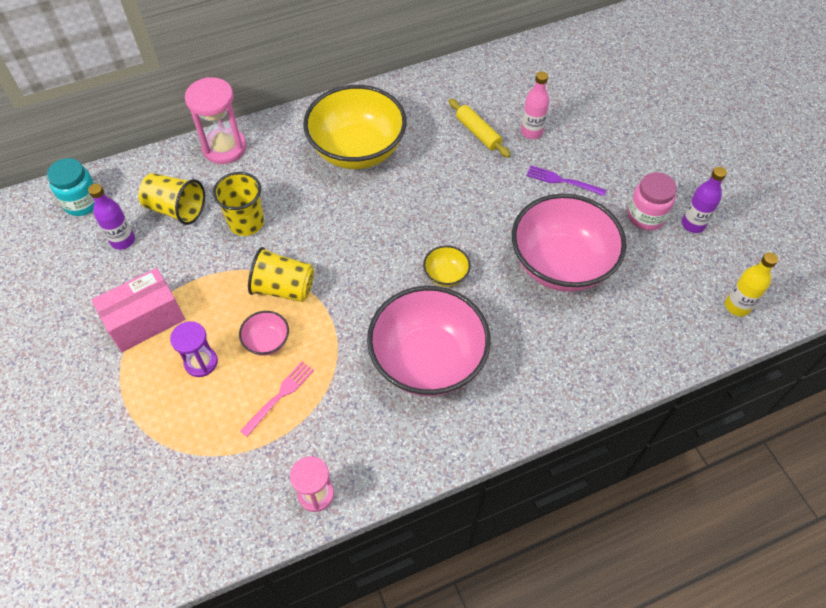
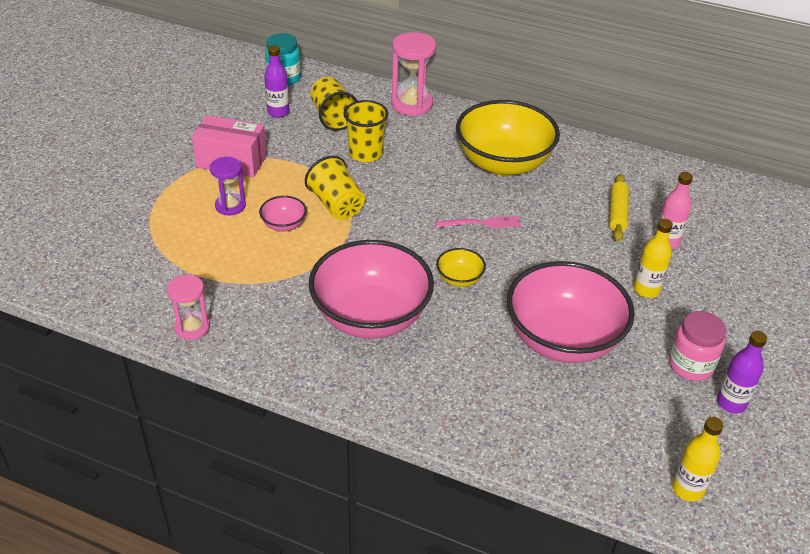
camera: 45 degrees right, 15 degrees down
pink fork [240,361,314,437] -> pink fork moved to [435,216,521,228]
purple fork [526,166,606,196] -> yellow bottle [634,219,673,298]

